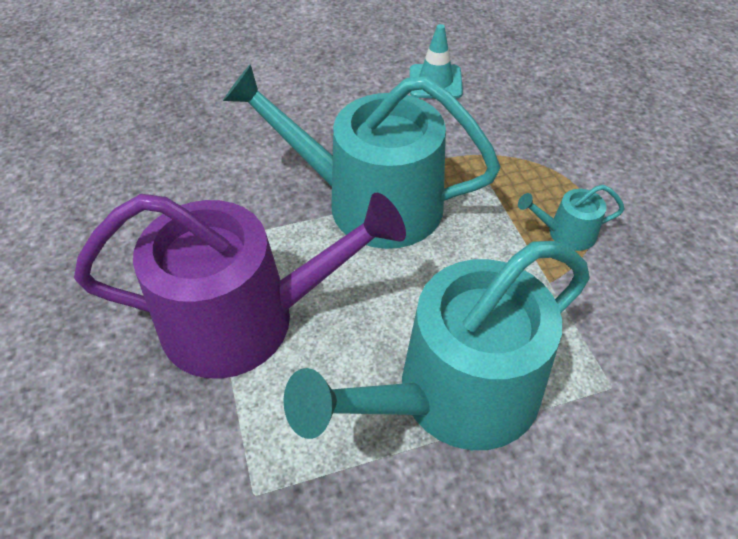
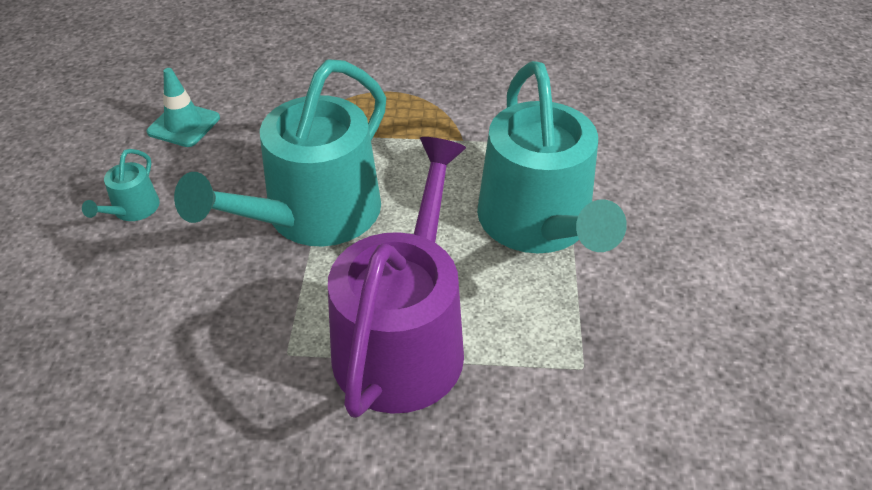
camera: 70 degrees left, 5 degrees down
turquoise watering can [518,185,625,251] -> turquoise watering can moved to [82,149,160,221]

